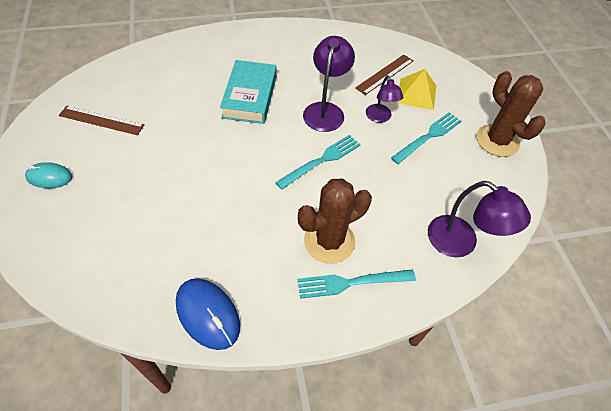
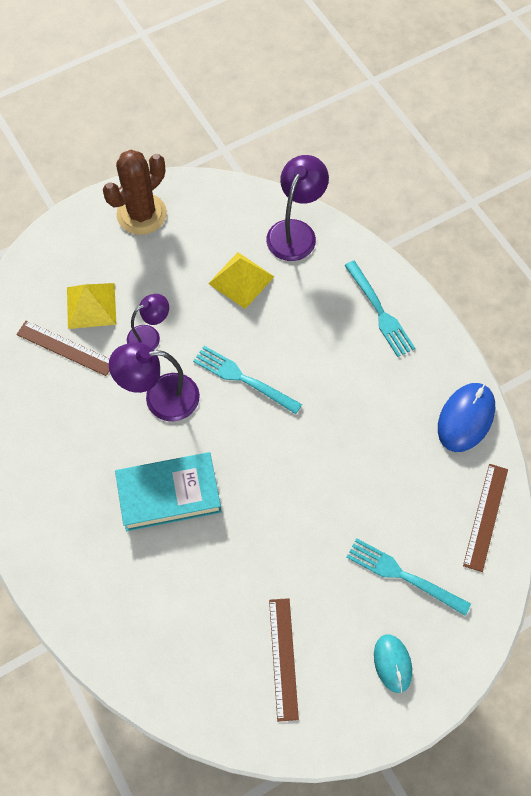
camera: 105 degrees left, 10 degrees up
brown cactus [298,178,372,264] -> none
turquoise fork [391,112,461,164] -> turquoise fork moved to [346,538,471,616]
none -> yellow pyramid [208,252,274,309]
none -> brown ruler [463,464,508,572]

